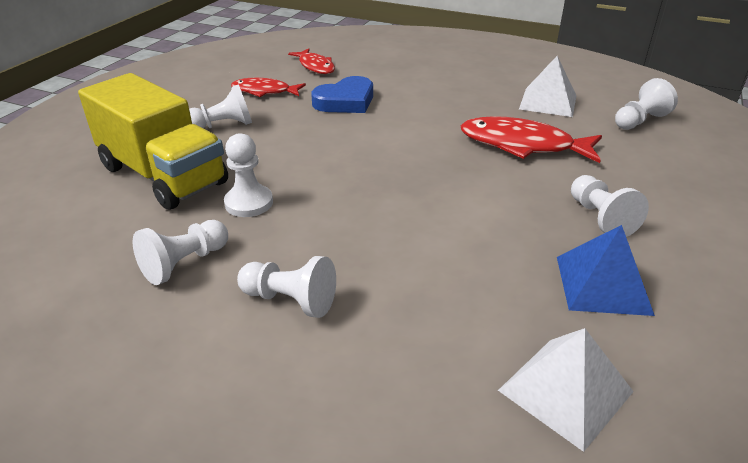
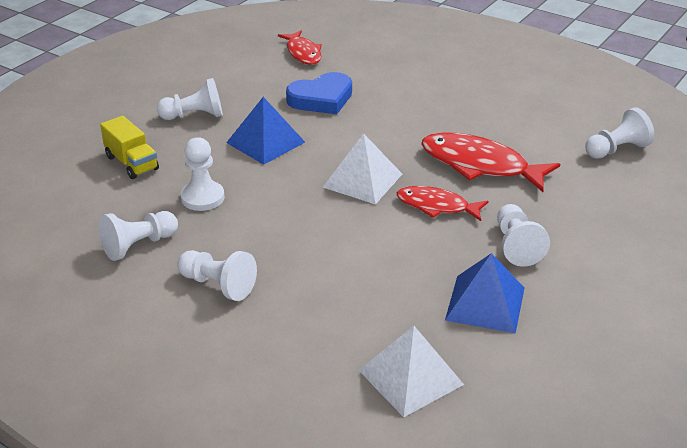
camera: 10 degrees right, 0 degrees up
yellow truck [78,73,228,210] -> yellow truck [100,116,159,179], size x0.49
red fish [231,78,306,97] -> red fish moved to [397,186,488,221]
white pyramid [519,56,577,117] -> white pyramid moved to [323,133,402,204]
none -> blue pyramid [226,97,305,165]

